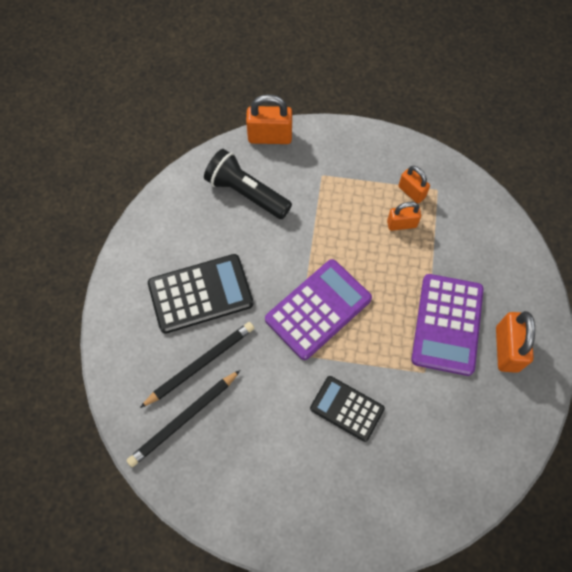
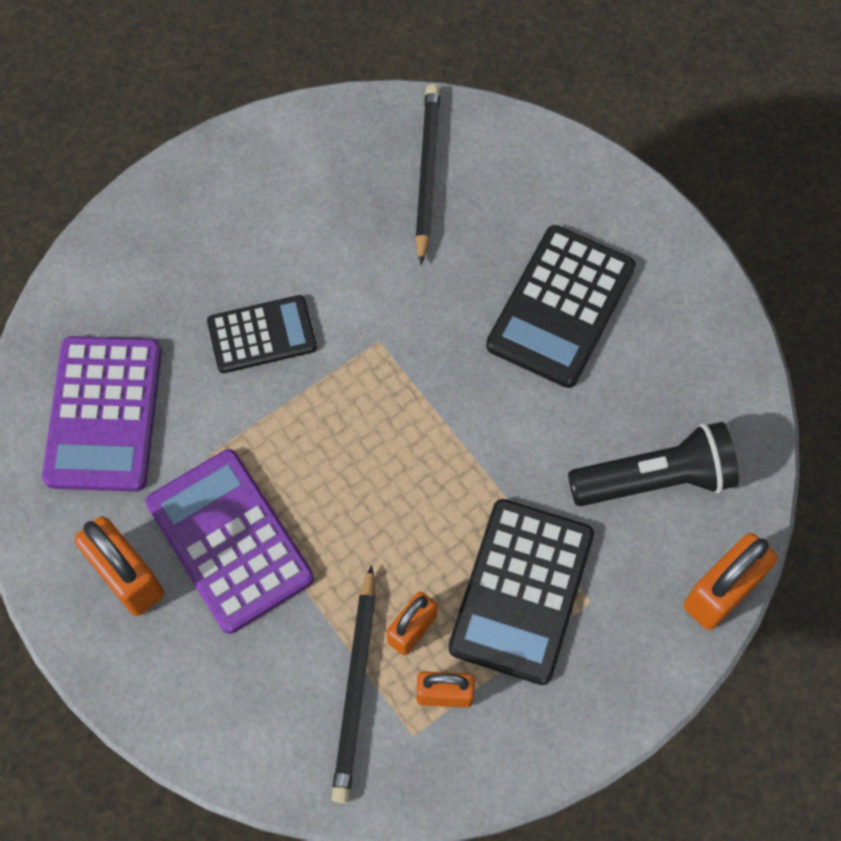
camera: 135 degrees right, 0 degrees up
black pencil [140,322,254,408] -> black pencil moved to [331,565,376,804]
purple calculator [265,259,372,360] -> purple calculator moved to [42,336,162,492]
none -> black calculator [448,499,594,685]

